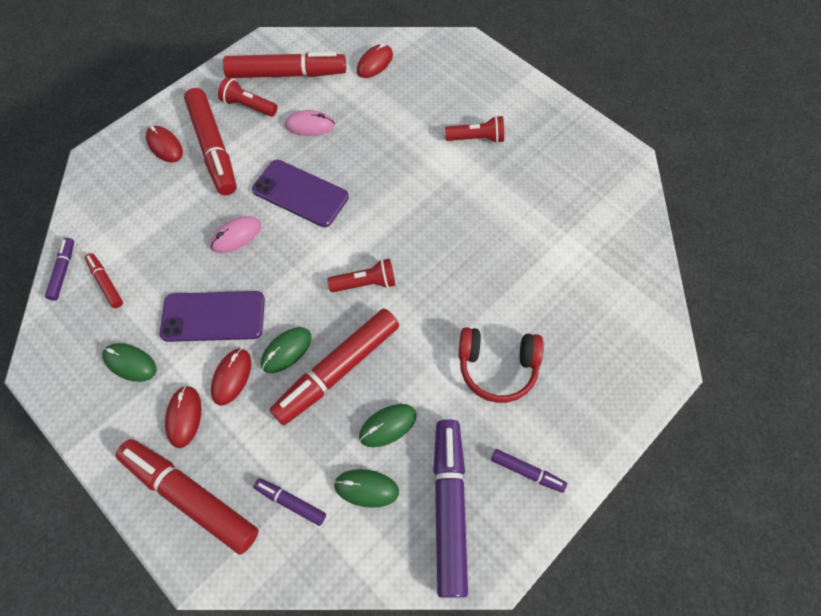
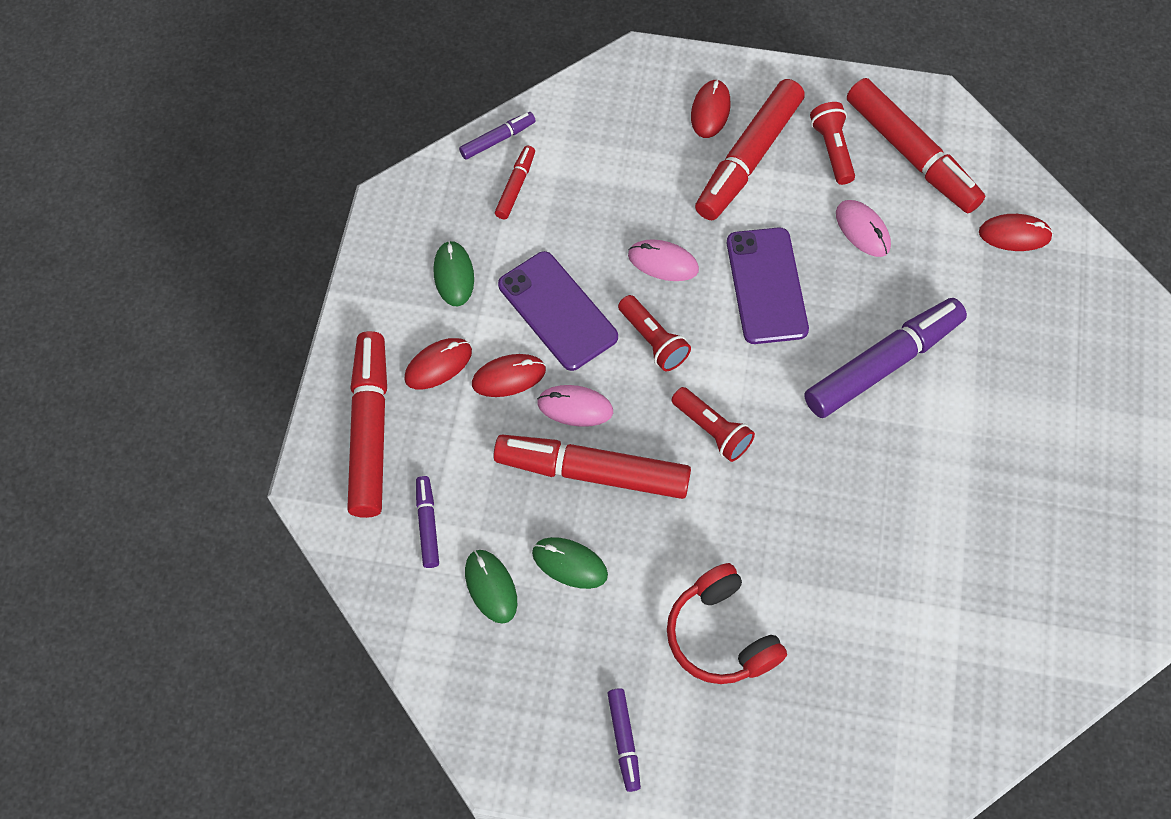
camera: 55 degrees right, 0 degrees up
green mouse [261,327,312,373] -> pink mouse [537,385,613,427]
purple marker [433,419,468,598] -> purple marker moved to [804,298,967,418]
red flashlight [445,116,504,143] -> red flashlight moved to [618,295,691,371]

